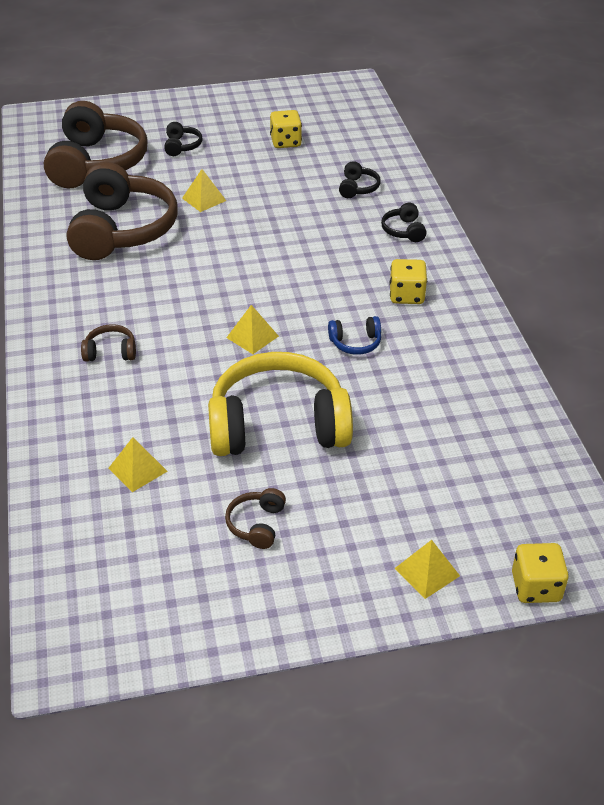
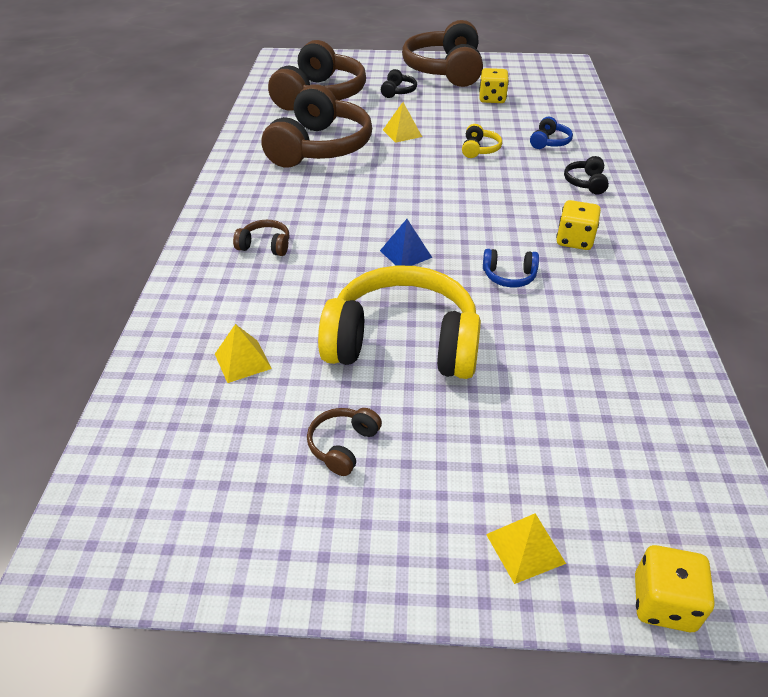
camera: 15 degrees right, 0 degrees up
yellow pyramid [226,305,279,354] -> blue pyramid [380,219,432,266]
black headphones [339,161,381,198] -> blue headphones [530,117,573,149]
none -> brown headphones [402,20,483,87]
none -> yellow headphones [462,124,502,158]

